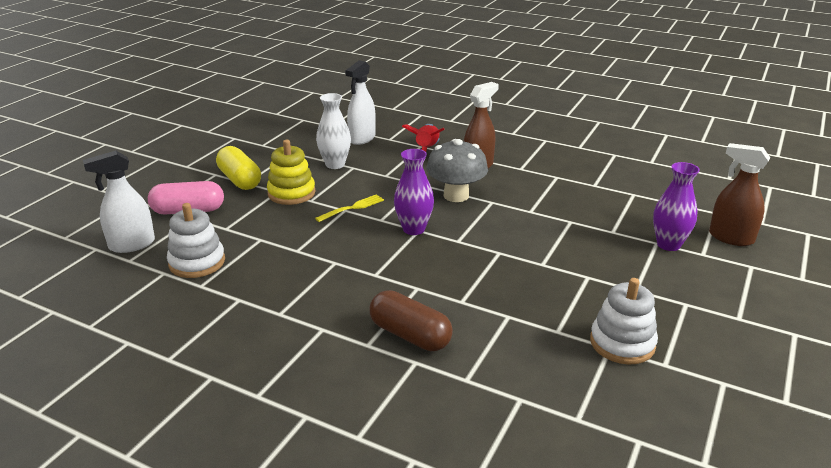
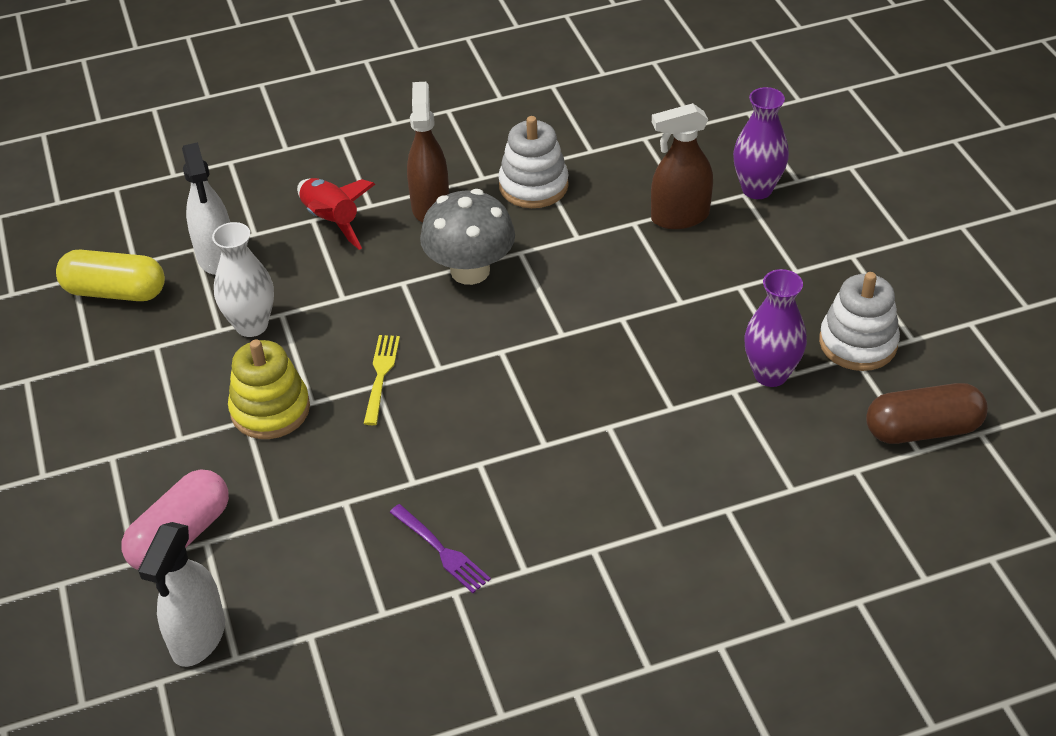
camera: 45 degrees left, 15 degrees up
white stacking toy [167,203,225,278] -> white stacking toy moved to [498,116,569,208]
yellow capsule [216,146,261,190] -> yellow capsule moved to [56,250,165,301]
brown capsule [369,290,453,351] -> brown capsule moved to [866,383,988,444]
purple vase [394,149,434,235] -> purple vase moved to [744,269,807,387]
brown spray bottle [709,143,770,246] -> brown spray bottle moved to [651,103,713,229]
none -> purple fork [390,504,491,593]

